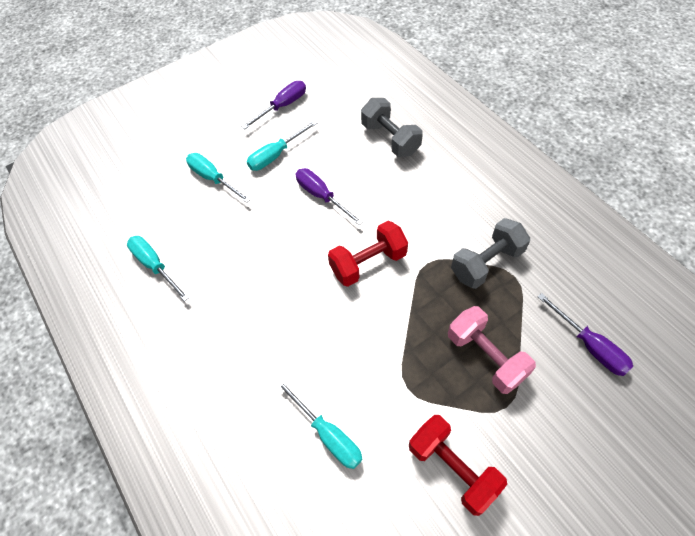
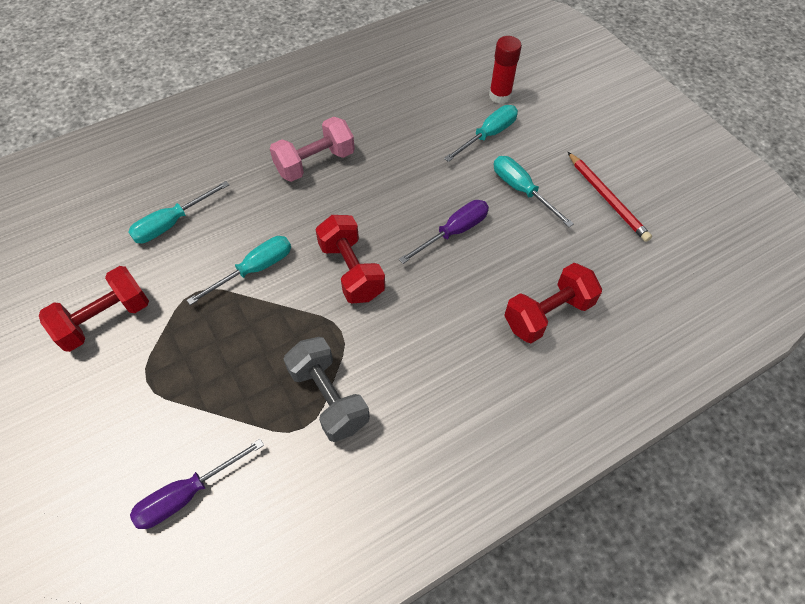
camera: 90 degrees right, 0 degrees up
turquoise screwdriver [127,236,189,301] -> turquoise screwdriver moved to [187,236,291,305]
purple screwdriver [242,81,306,129] -> red pencil [568,152,652,242]
grey dumbbell [361,98,423,157] -> red dumbbell [504,263,602,343]
pink dumbbell [448,306,536,394] -> pink dumbbell moved to [270,117,355,182]
none -> red glue stick [489,36,522,104]

